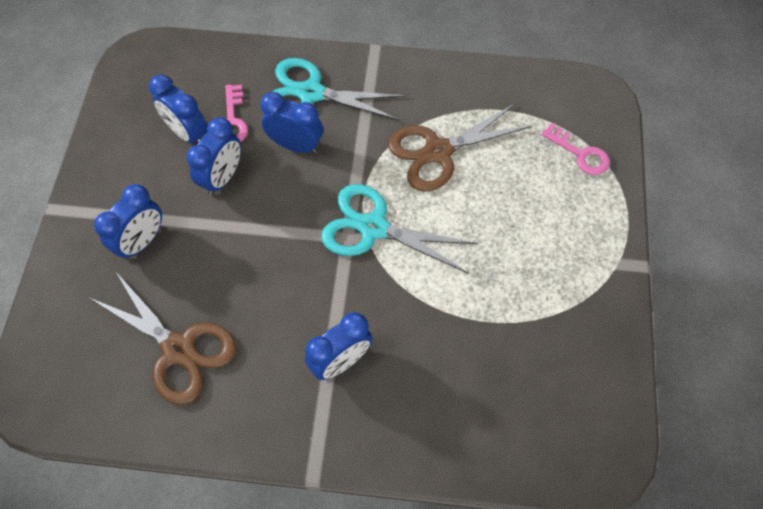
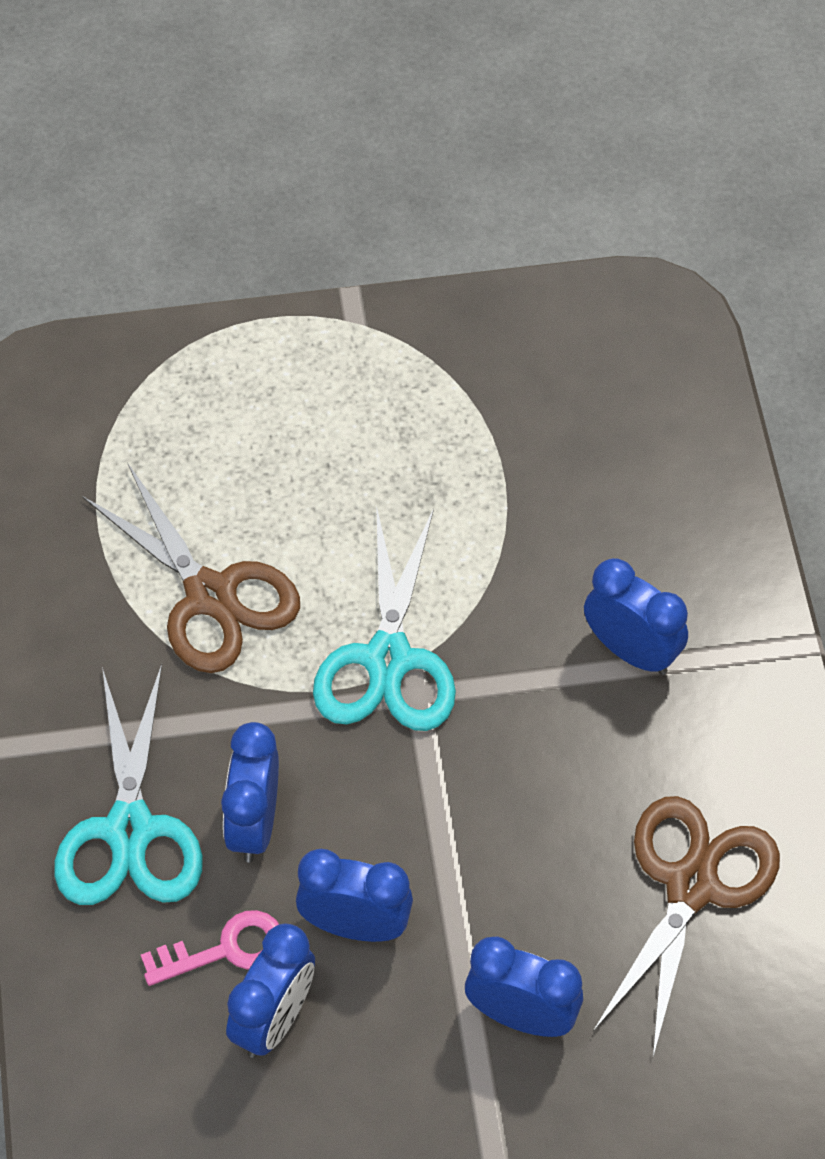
camera: 105 degrees left, 5 degrees down
pink key [541,123,610,175] -> none

